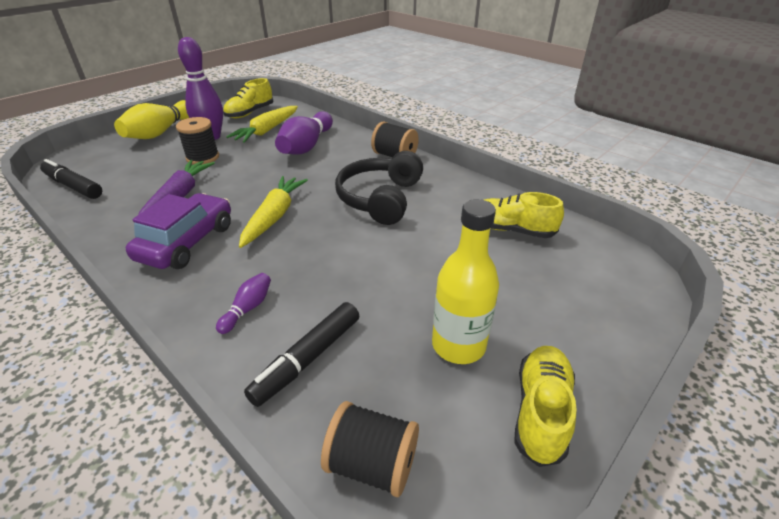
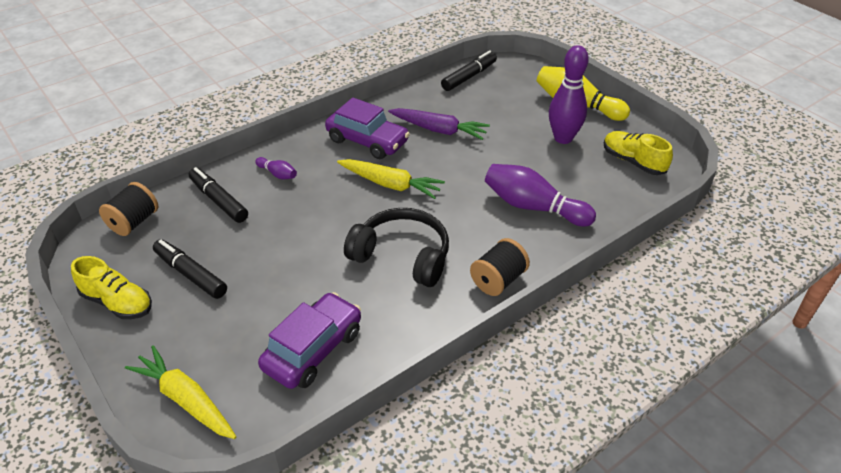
camera: 100 degrees right, 5 degrees up
black spool [176,117,219,165] -> none
yellow carrot [226,106,298,143] -> yellow carrot moved to [125,345,236,439]
yellow bottle [432,199,499,364] -> black marker [153,239,227,299]
yellow shoe [484,192,564,238] -> purple car [258,292,361,389]

